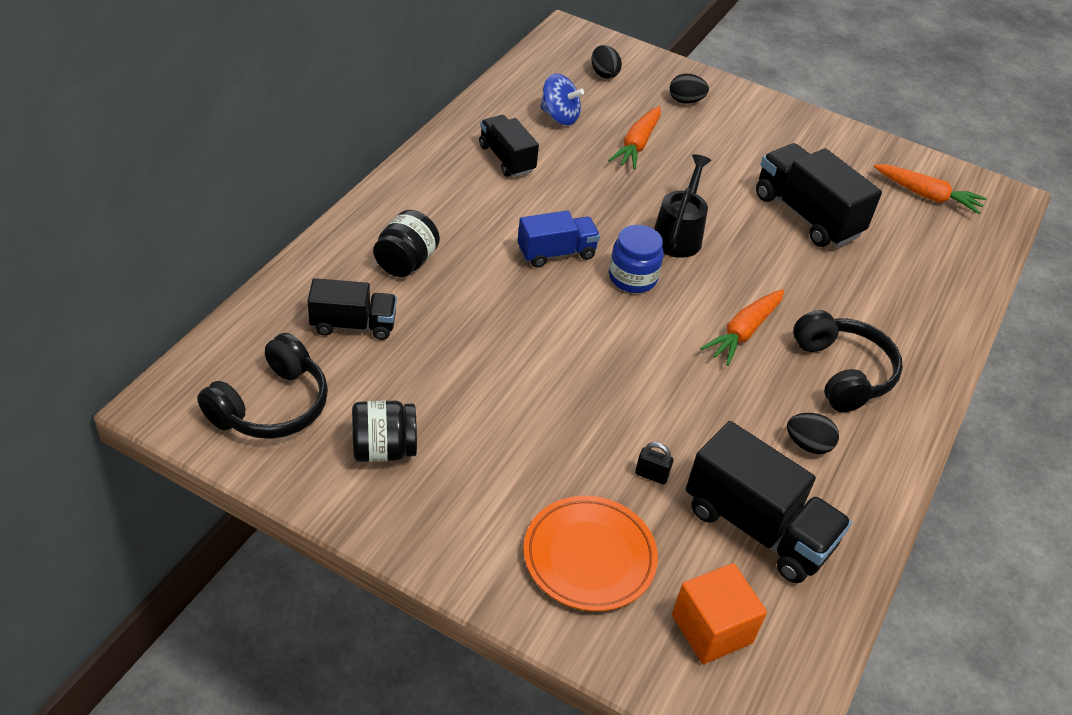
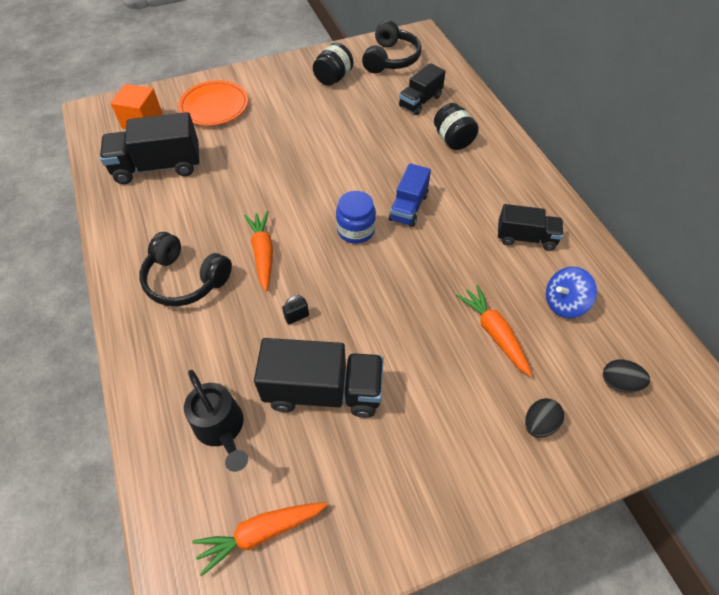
camera: 135 degrees right, 10 degrees up
black headphones [197,333,328,439] -> black headphones turned 150 degrees counterclockwise [362,20,422,73]
black padlock [635,442,673,485] -> black padlock moved to [282,295,309,324]
black watering can [654,154,711,258] -> black watering can moved to [184,370,248,472]
black egg [787,413,839,454] -> none

